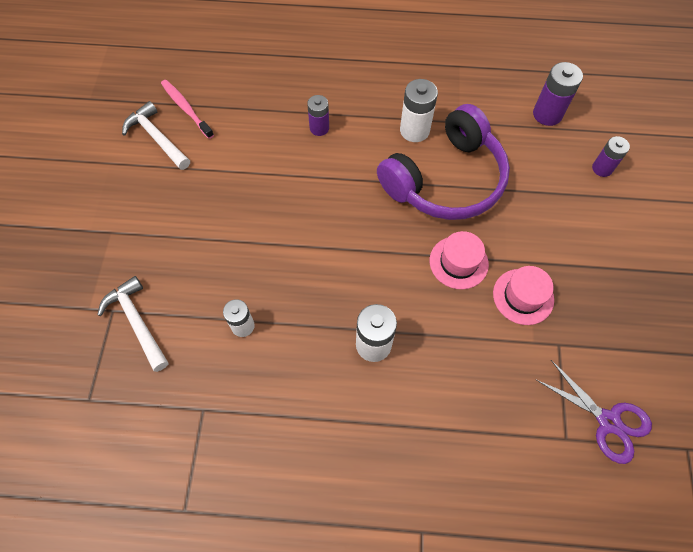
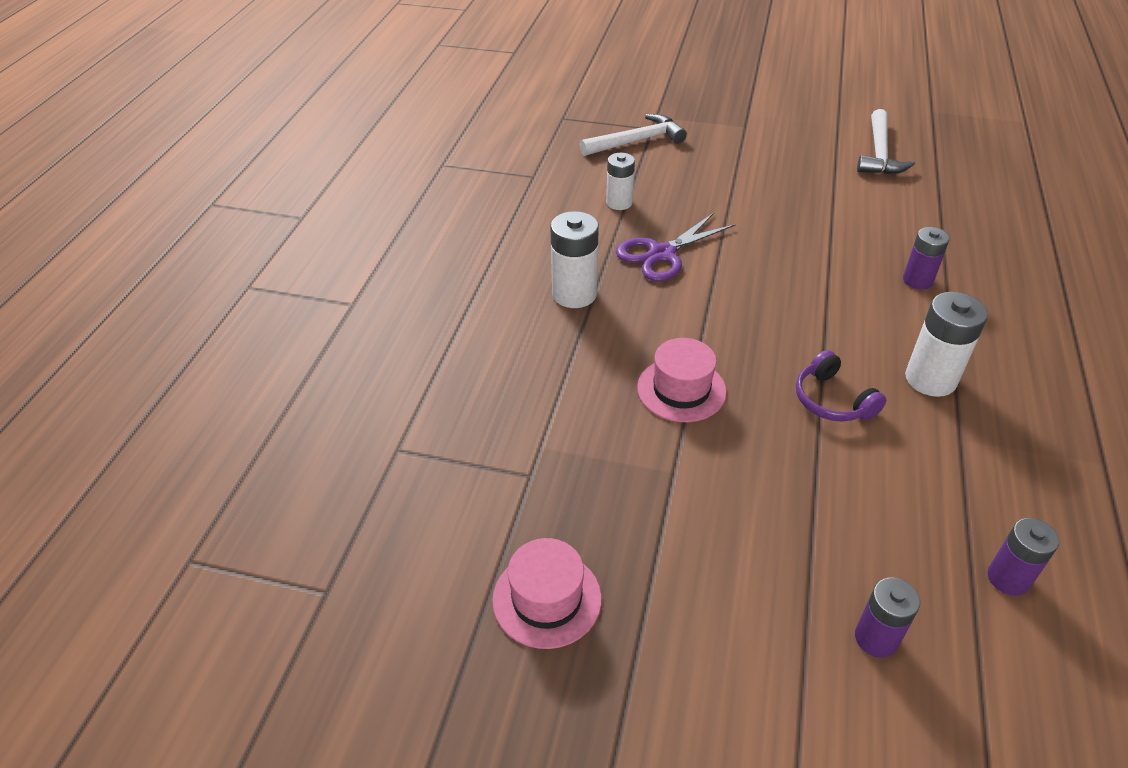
camera: 100 degrees right, 20 degrees down
white hammer [122,101,190,170] -> white hammer turned 135 degrees clockwise [857,109,915,174]
pink toothbrush [161,80,214,139] -> none
purple headphones [377,104,510,220] -> purple headphones [796,350,886,422], size x0.42
pink hat [493,266,554,325] -> pink hat moved to [492,538,602,649]
purple battery [533,62,583,126] -> purple battery [988,518,1059,596], size x0.66
purple scissors [537,360,652,464] -> purple scissors moved to [616,213,736,281]

